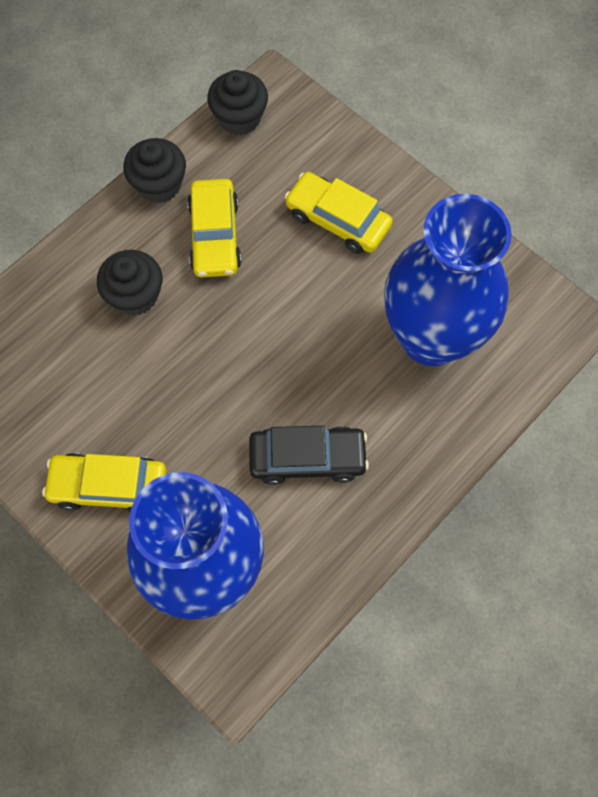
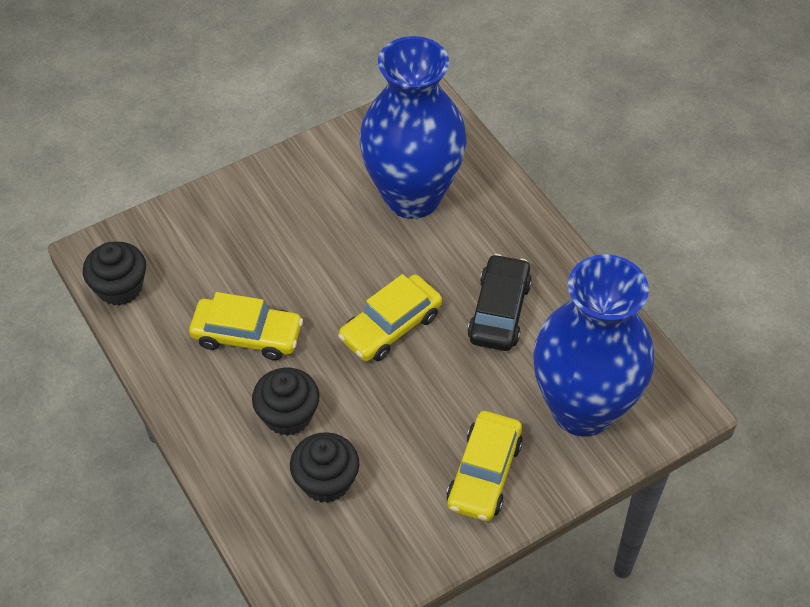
camera: 75 degrees left, 15 degrees down
black cupcake [123,138,186,203] -> black cupcake moved to [290,432,359,503]
yellow car [285,172,393,254] -> yellow car moved to [338,274,442,361]

